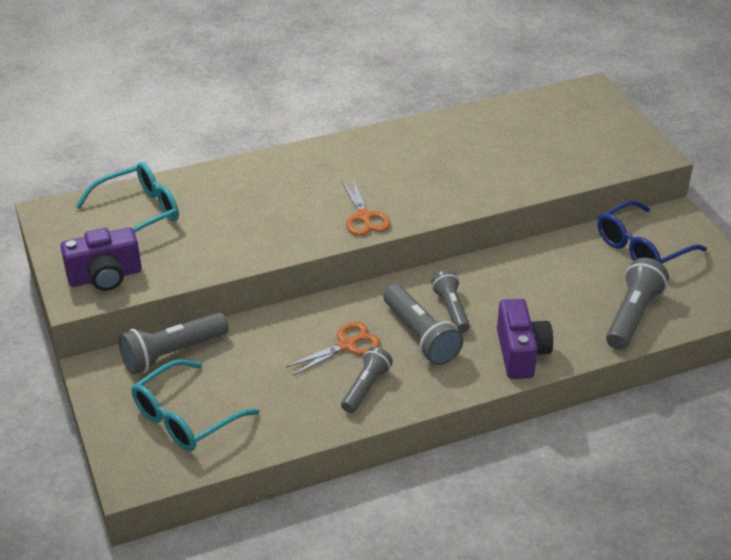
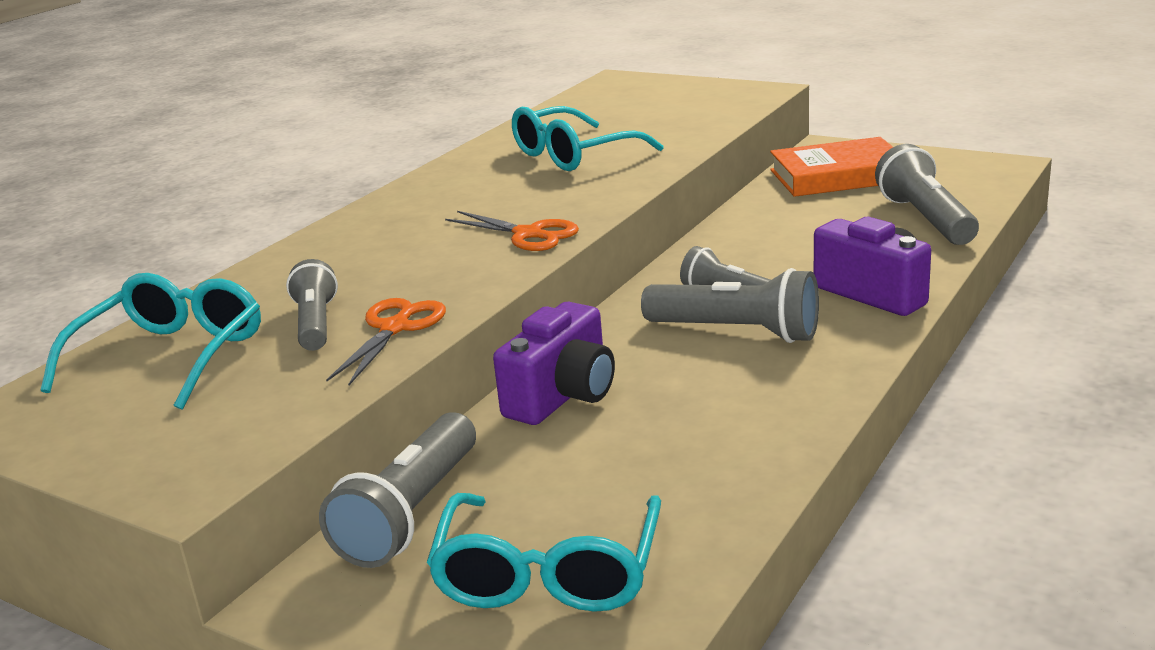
camera: 35 degrees left, 15 degrees down
purple camera [60,228,142,291] -> purple camera moved to [493,302,615,425]
orange scissors [286,322,380,376] -> orange scissors moved to [326,298,446,385]
grey flashlight [341,347,393,413] -> grey flashlight moved to [286,259,338,351]
blue glasses [598,201,707,264] -> orange book [770,137,893,197]
none -> turquoise glasses [512,106,663,171]

